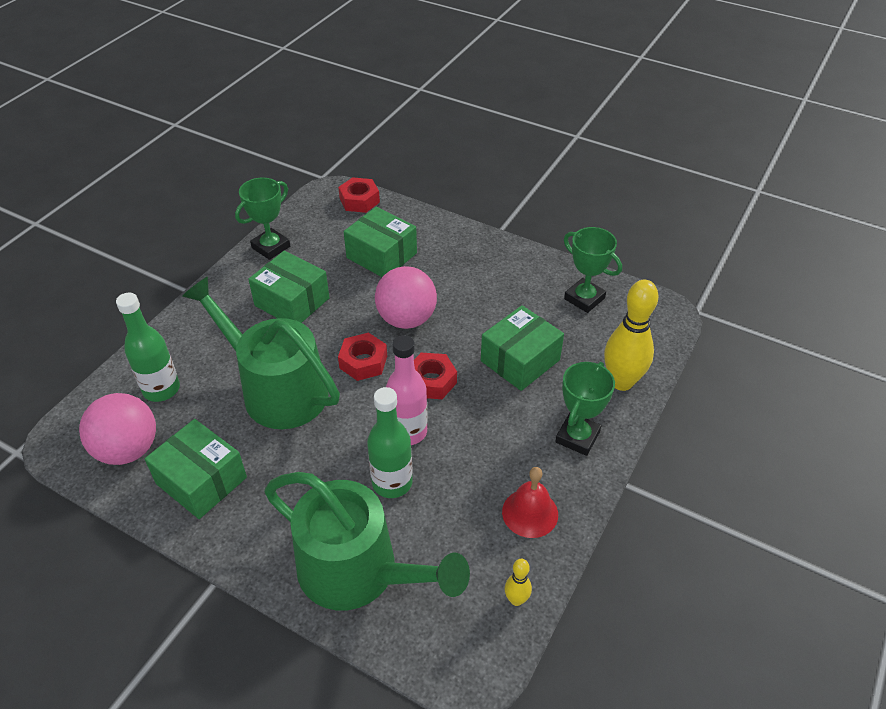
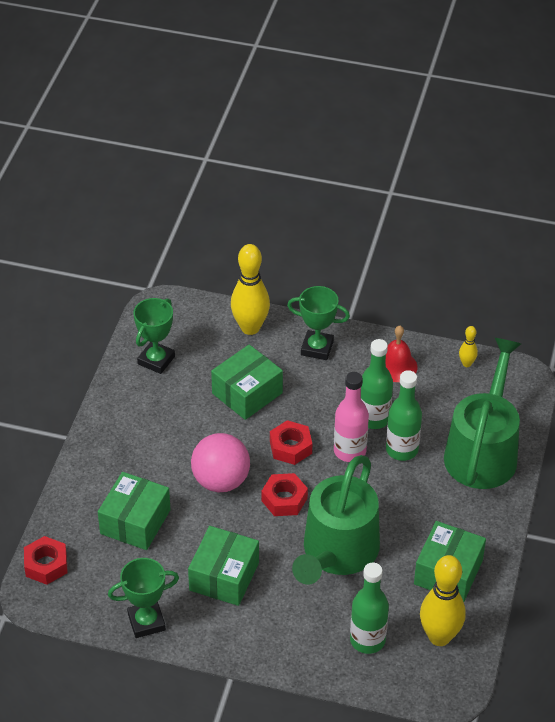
camera: 105 degrees left, 0 degrees up
pink ball [79,393,156,465] -> yellow bowling pin [420,555,466,646]
green trophy [235,177,290,260] -> green trophy turned 45 degrees counterclockwise [108,558,179,638]
green box [481,305,564,391] -> green box turned 75 degrees counterclockwise [211,344,283,420]
none -> green bottle [361,339,393,429]

